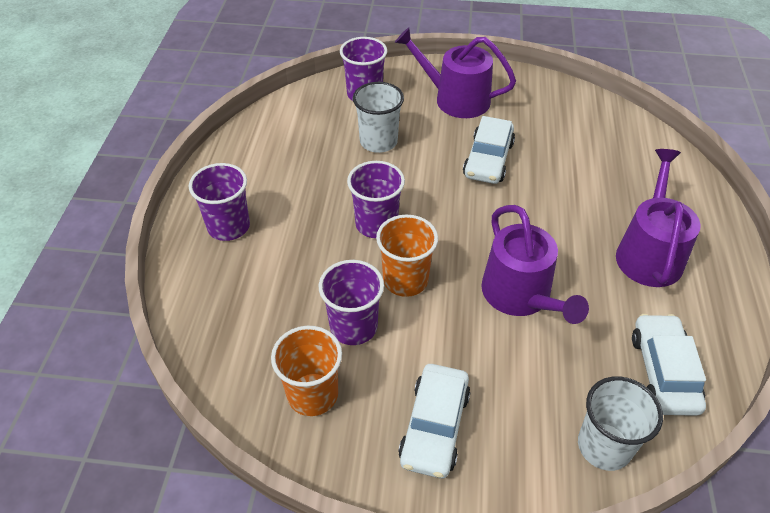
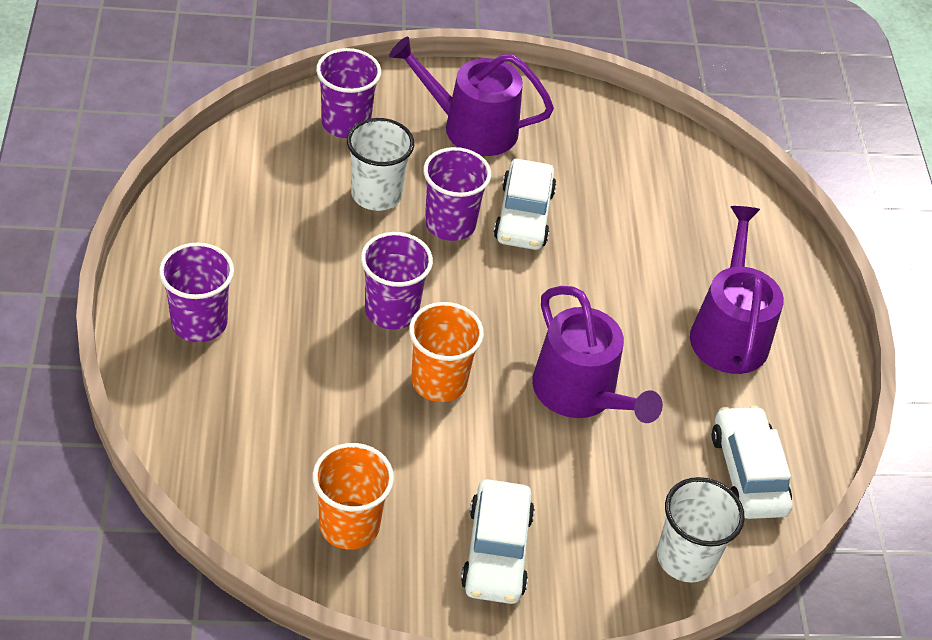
camera: 15 degrees left, 0 degrees up
purple cup [319,260,384,345] -> purple cup moved to [423,147,491,241]

